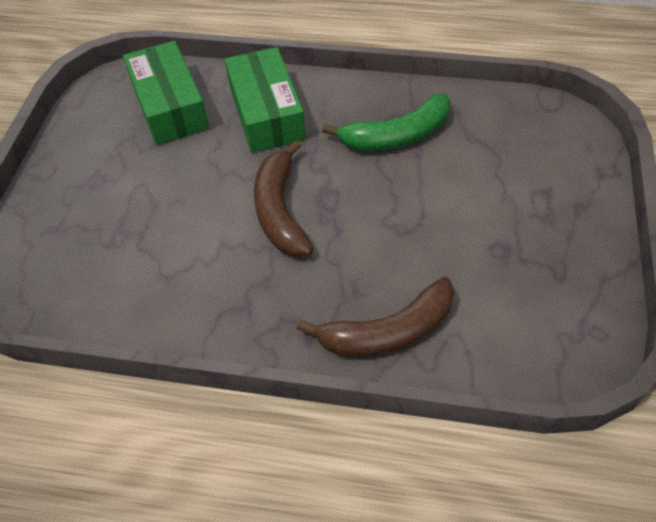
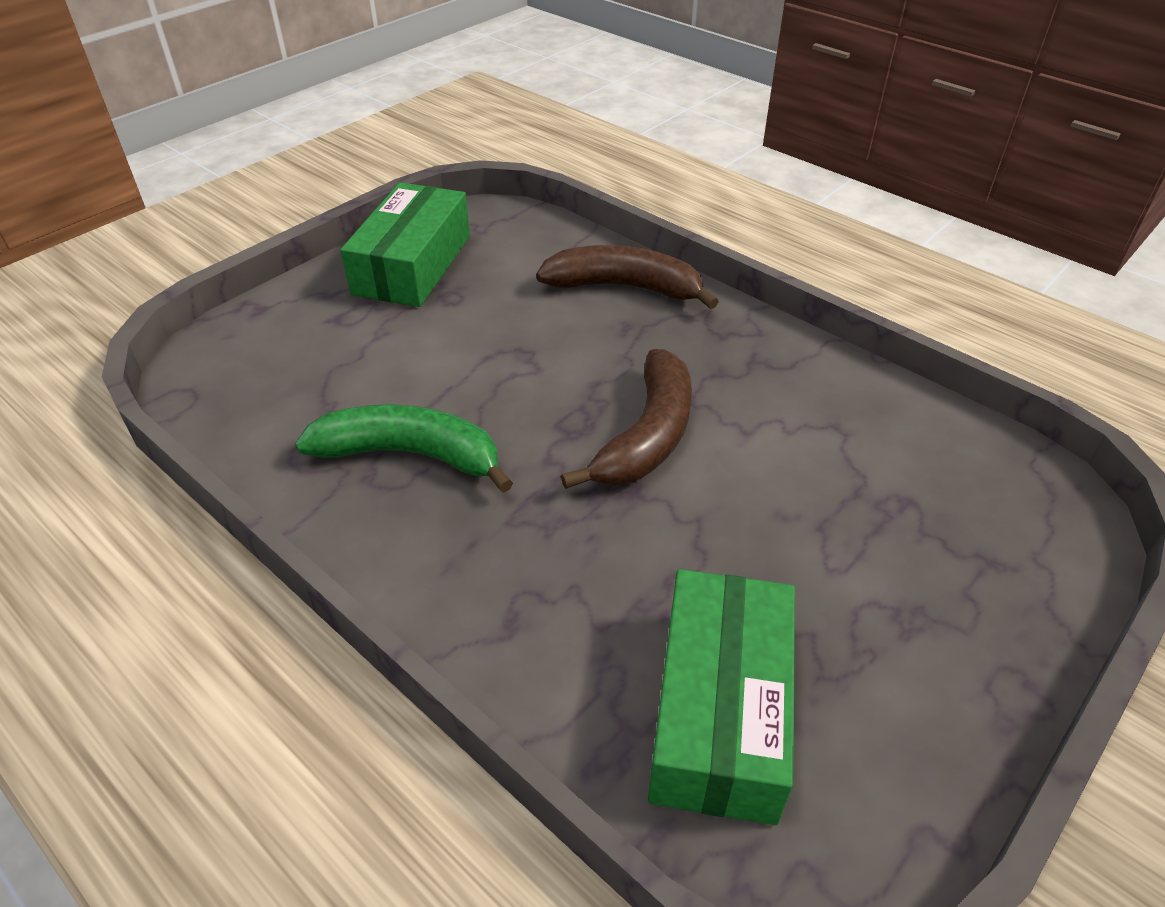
camera: 150 degrees left, 10 degrees down
green box [225,47,306,153] -> green box moved to [340,182,470,307]

